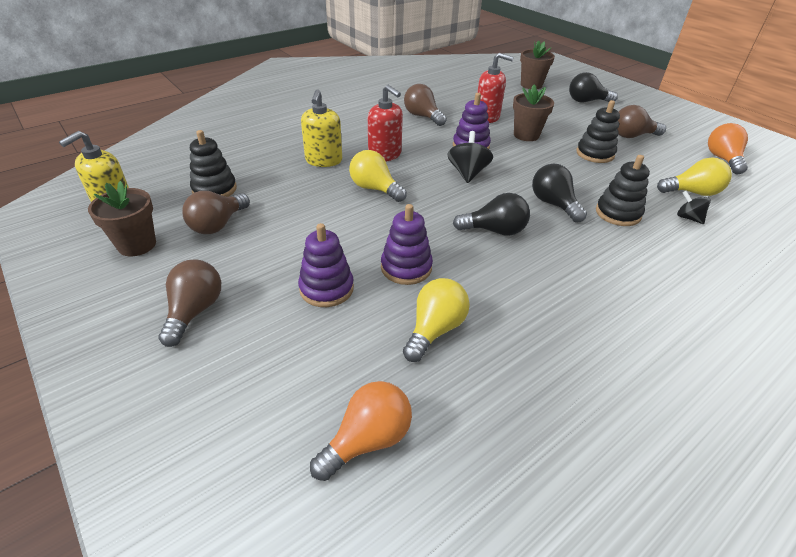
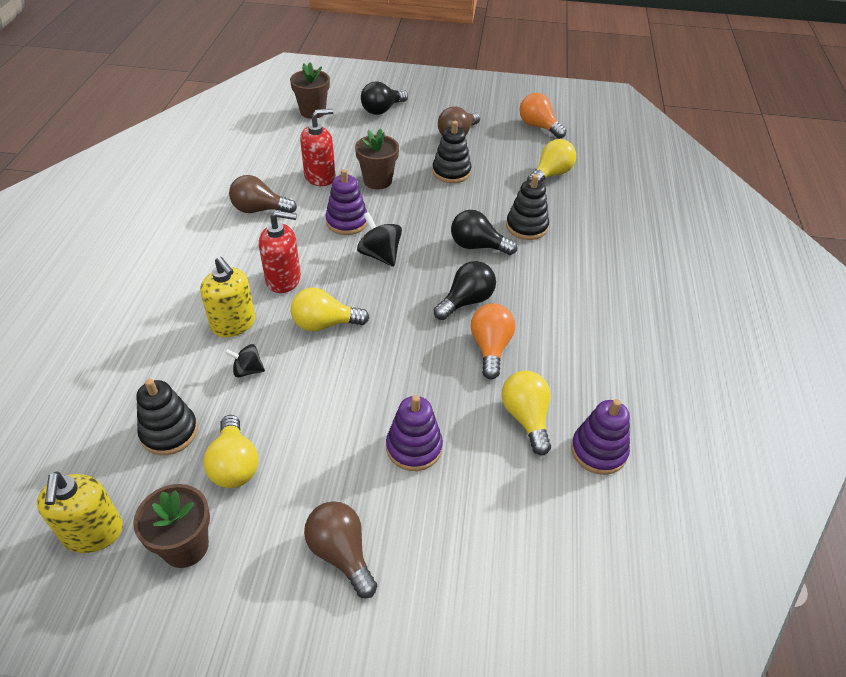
camera: 45 degrees left, 5 degrees up
brown light bulb [182,191,250,234] -> yellow light bulb [204,415,258,488]
orange light bulb [310,381,412,481] -> orange light bulb moved to [471,303,515,379]
purple stacking toy [381,204,433,285] -> purple stacking toy moved to [571,399,630,475]
black spinning top [677,191,711,224] -> black spinning top moved to [225,344,265,377]

